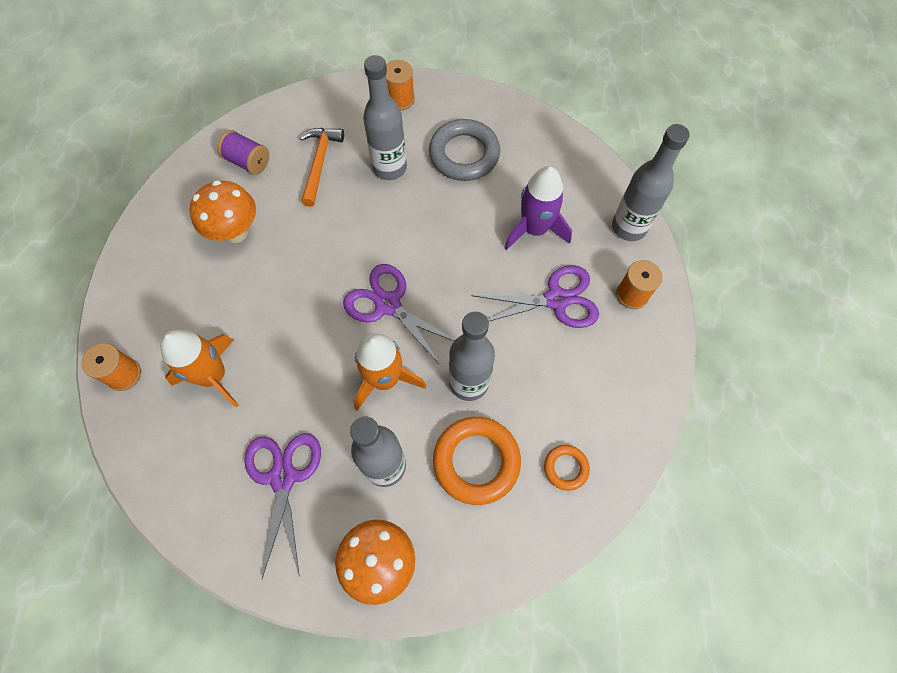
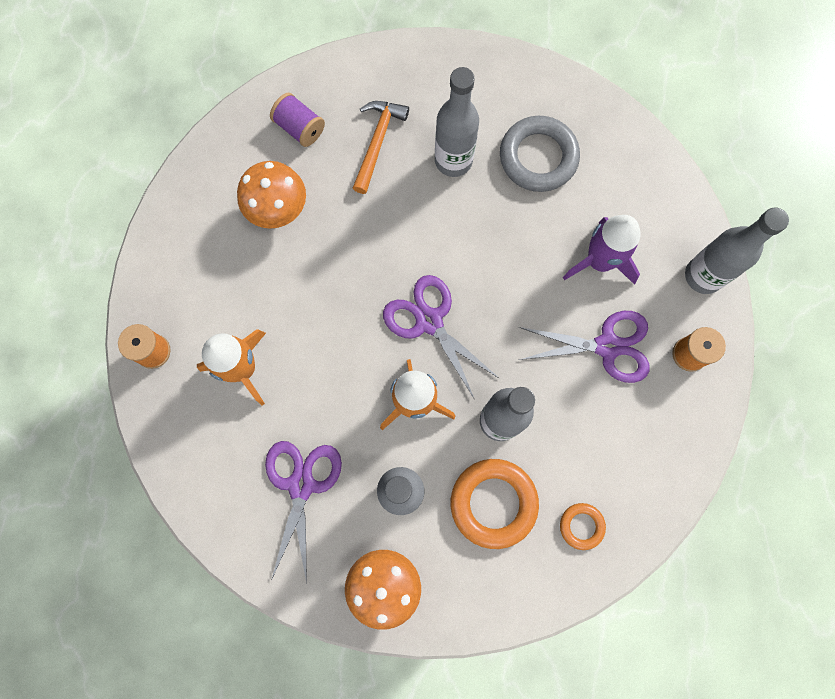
camera: 10 degrees right, 10 degrees up
orange spool [386,60,415,110] -> none

